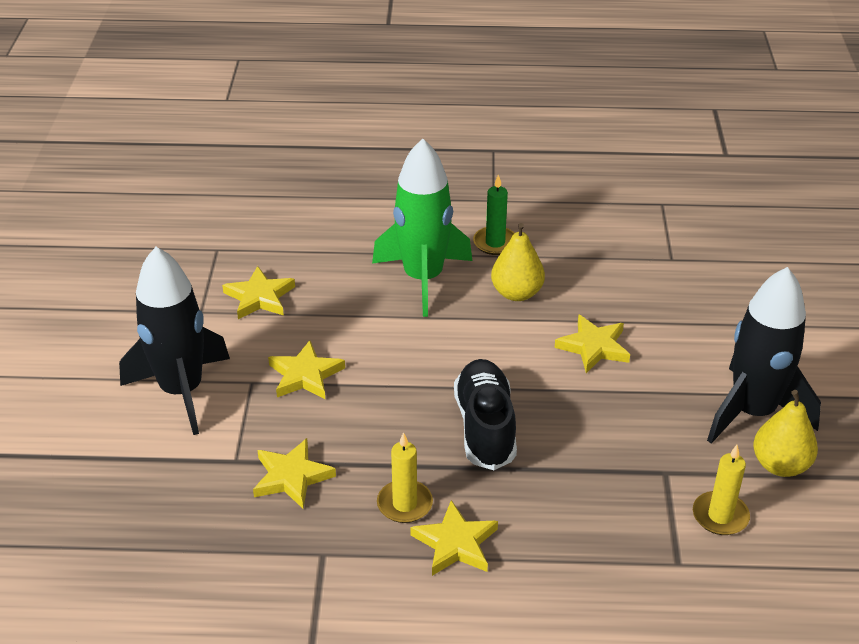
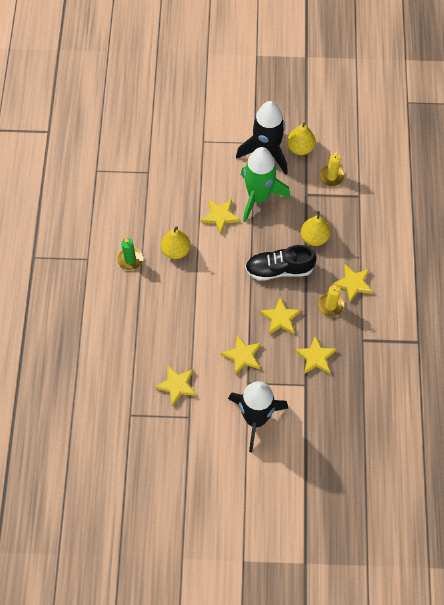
camera: 90 degrees left, 25 degrees up
green rocket [372,139,472,317] -> green rocket moved to [241,147,290,223]
none -> yellow star [260,297,301,334]
none -> yellow pear [301,211,330,246]

